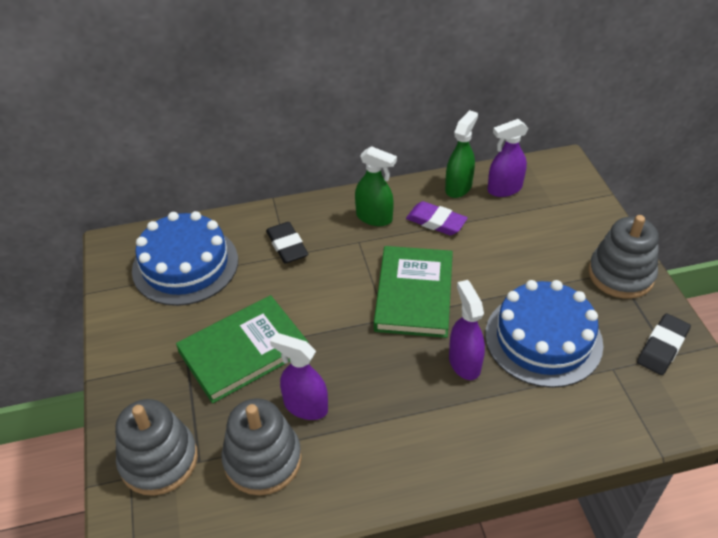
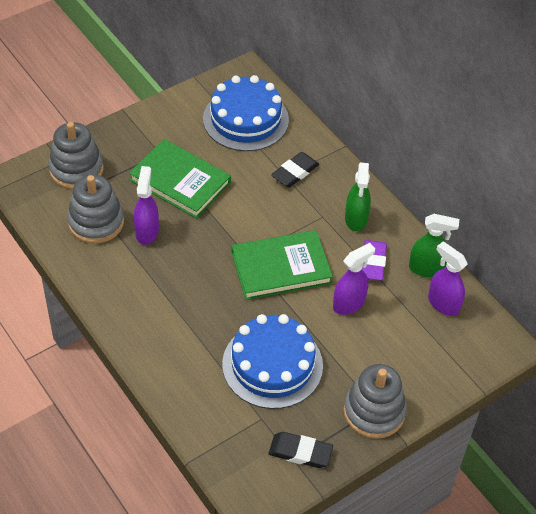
camera: 65 degrees right, 5 degrees up
purple spray bottle [449,280,485,380] -> purple spray bottle moved to [333,243,375,315]

